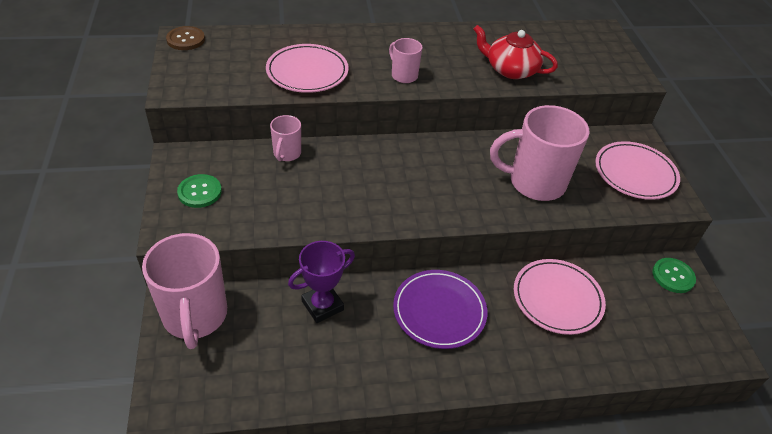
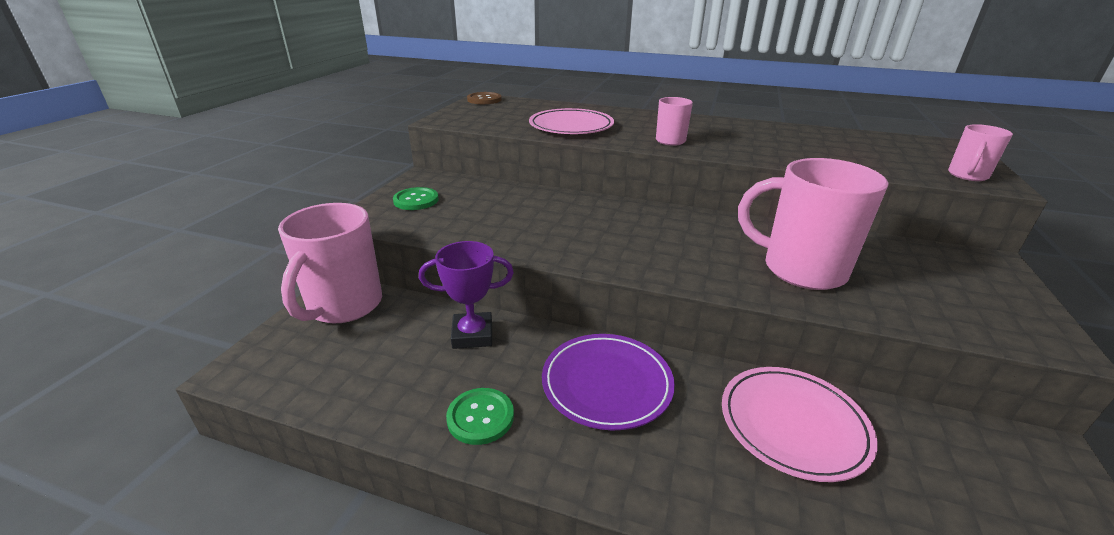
camera: 30 degrees right, 15 degrees down
pink mug [270,115,301,161] -> pink mug moved to [948,124,1013,181]
red teapot [473,25,558,79] -> none
pink plate [595,141,680,200] -> none
green button [652,258,696,293] -> green button moved to [446,388,514,445]

